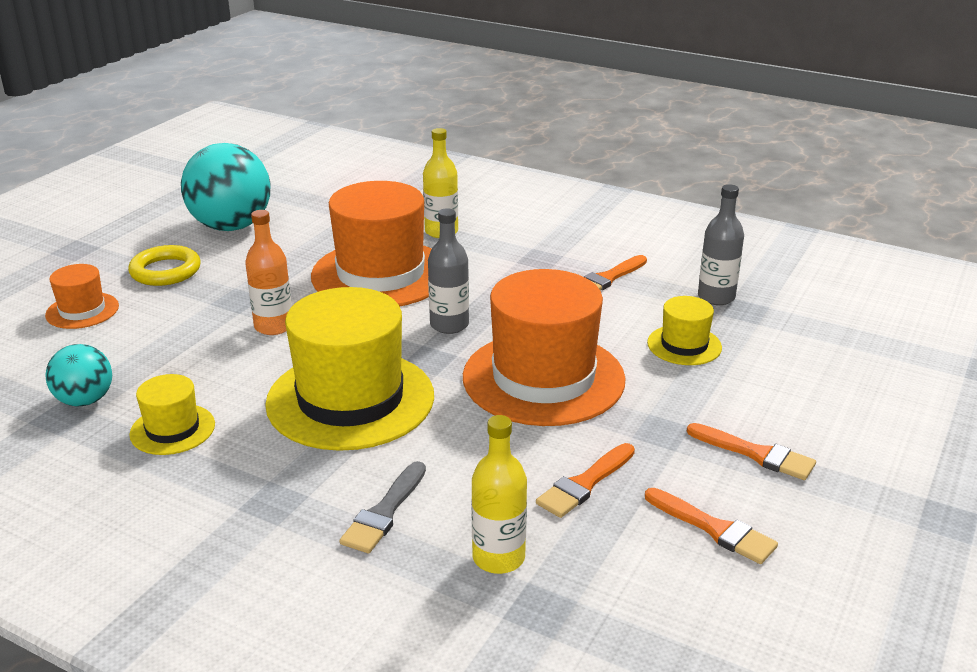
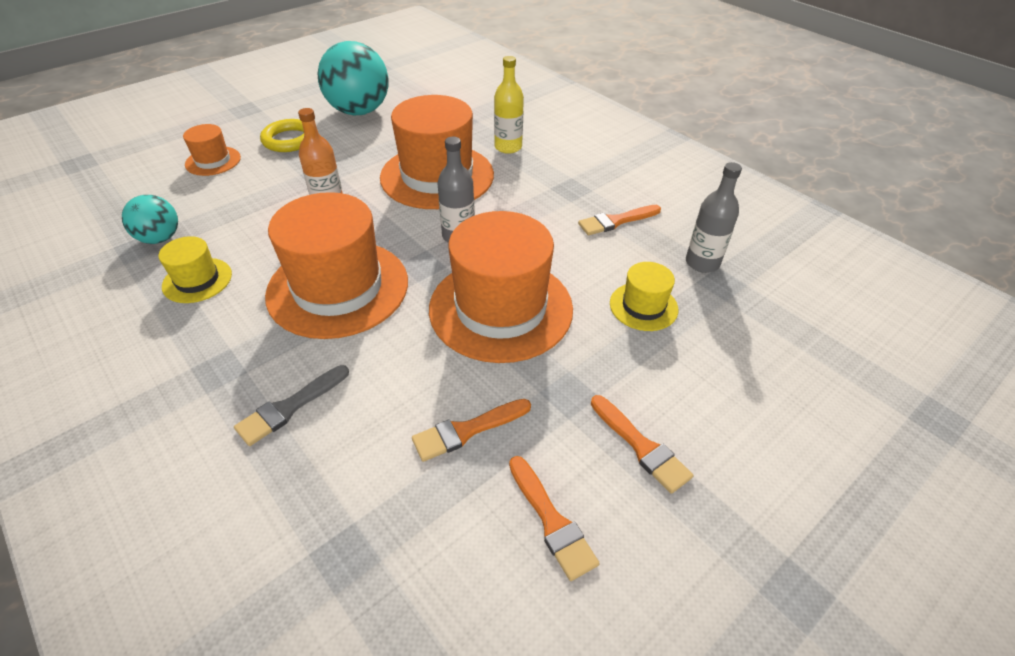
camera: 20 degrees right, 15 degrees up
yellow hat [265,287,434,451] -> orange hat [265,192,408,339]
yellow bottle [471,415,527,574] -> none

